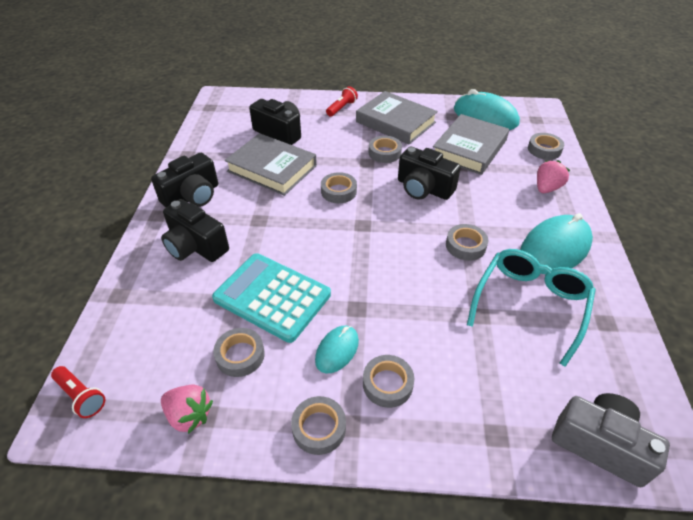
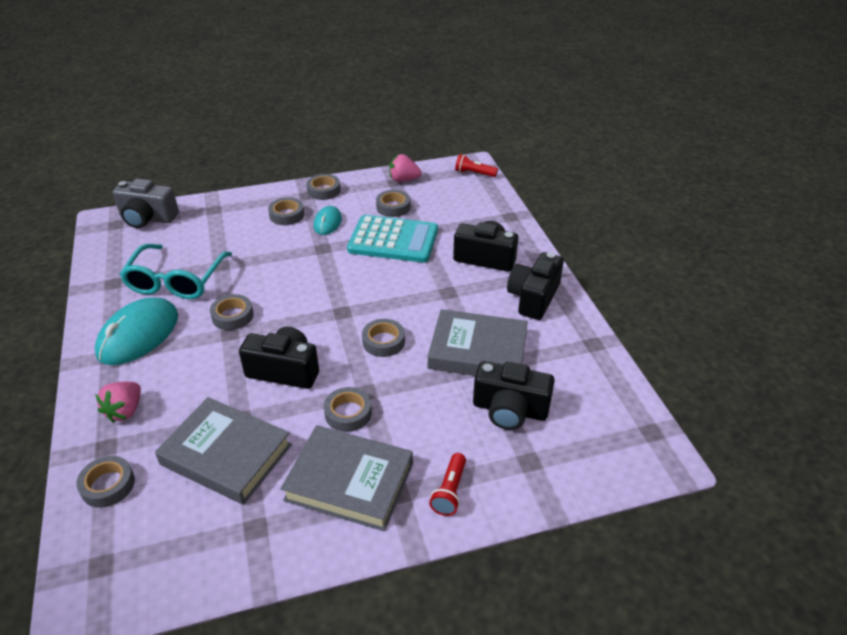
camera: 160 degrees right, 5 degrees down
grey book [433,114,509,175] -> grey book turned 75 degrees counterclockwise [155,397,292,505]
turquoise mouse [454,89,520,130] -> none

